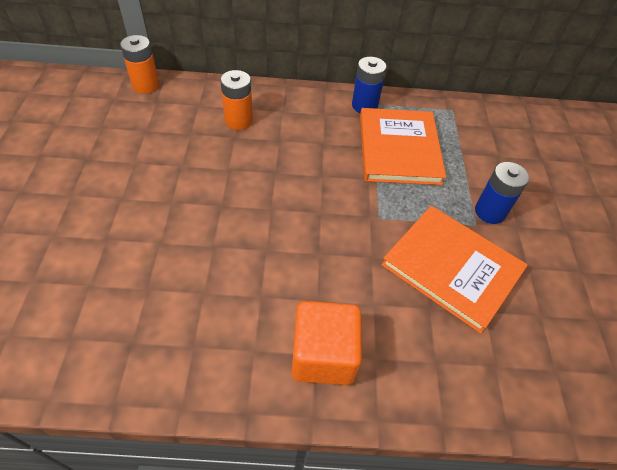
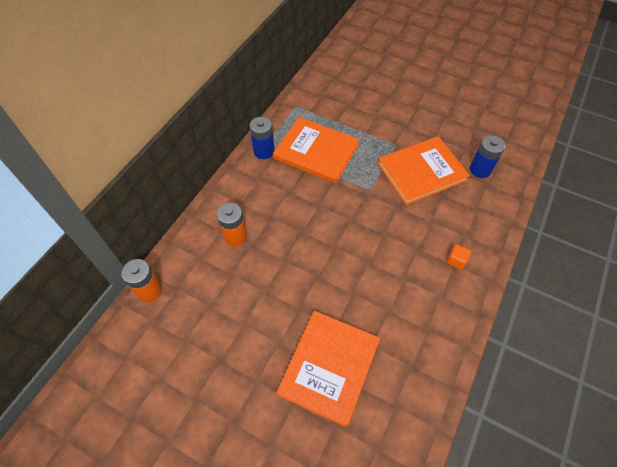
camera: 60 degrees left, 5 degrees up
orange cube [292,301,362,385] -> orange cube [447,244,471,270], size x0.44
blue battery [475,162,529,224] -> blue battery moved to [470,135,505,178]
none -> orange book [277,311,380,427]

